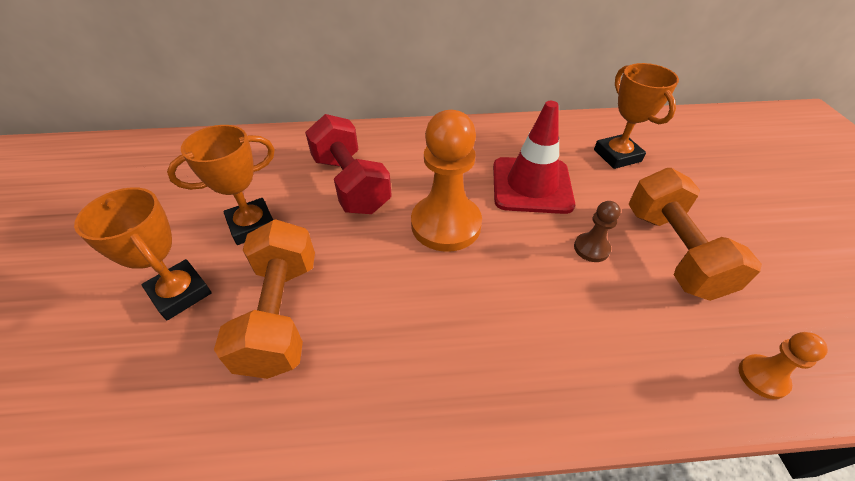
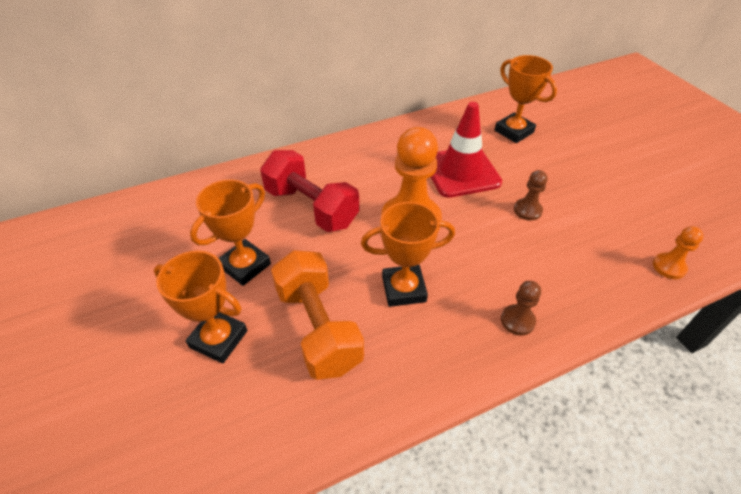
camera: 20 degrees left, 0 degrees up
orange dumbbell [628,168,762,301] -> none
none -> orange trophy [361,202,455,307]
none -> brown pawn [501,281,541,336]

